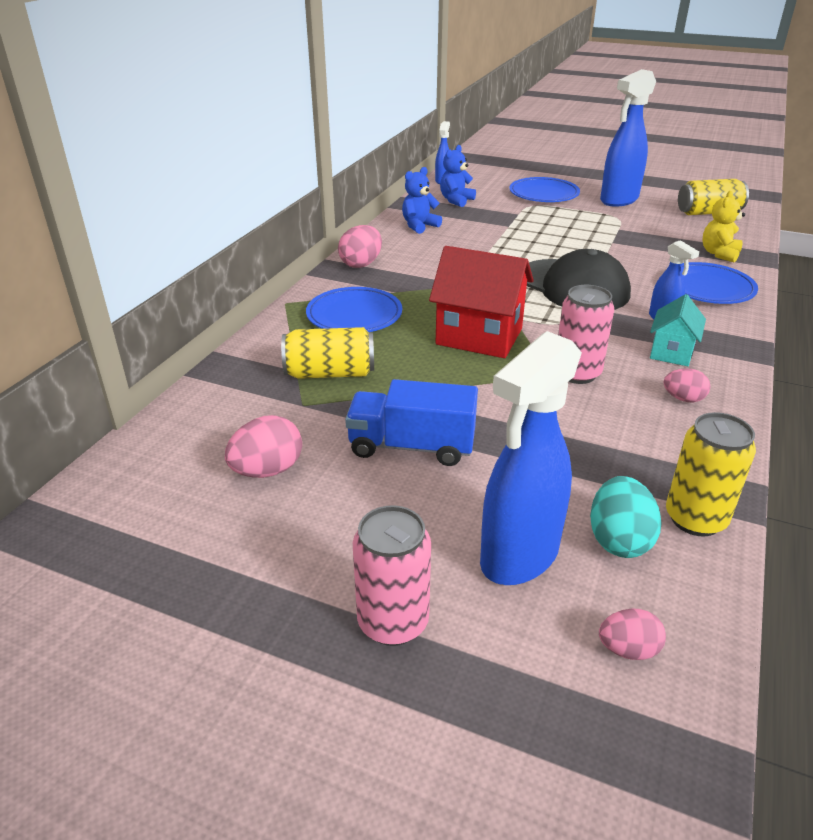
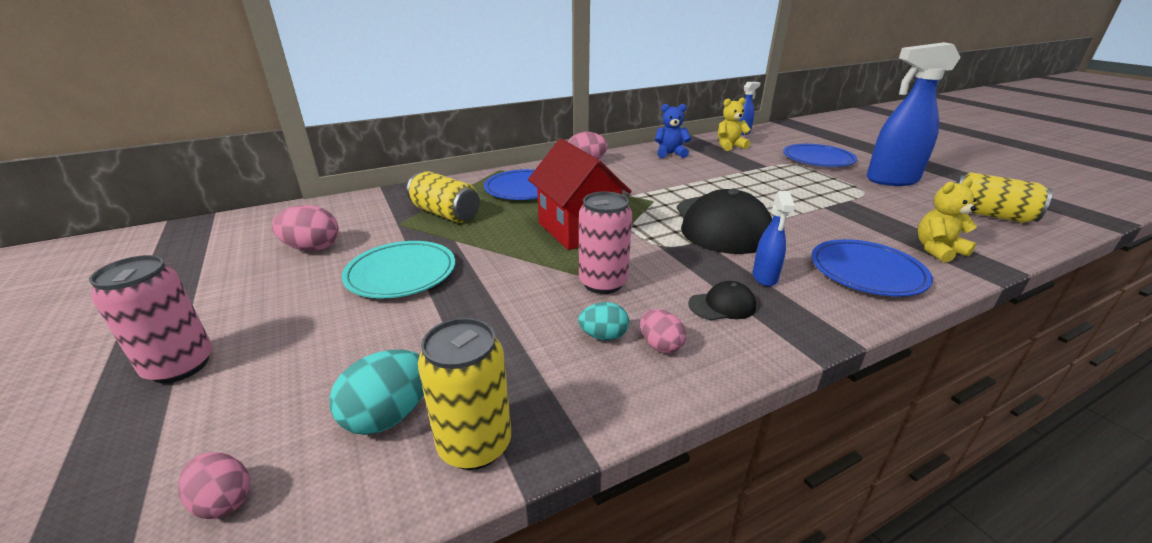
camera: 40 degrees right, 5 degrees down
blue truck [345,379,478,466] -> turquoise plate [342,241,455,298]
blue teddy bear [440,145,476,207] -> yellow teddy bear [718,97,751,151]
blue spray bottle [480,331,582,585] -> none
turquoise house [650,294,706,366] -> black cap [688,281,756,320]
none -> turquoise egg [578,302,629,340]

